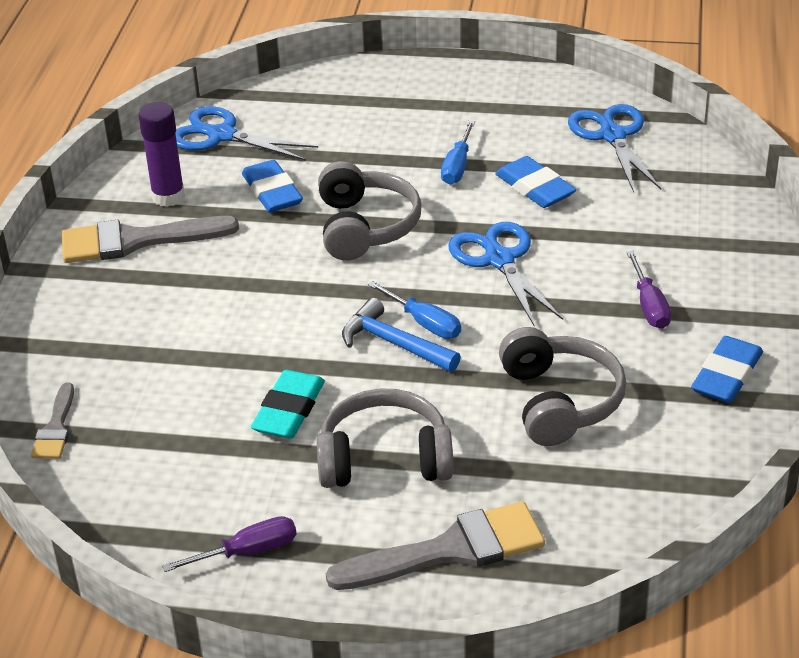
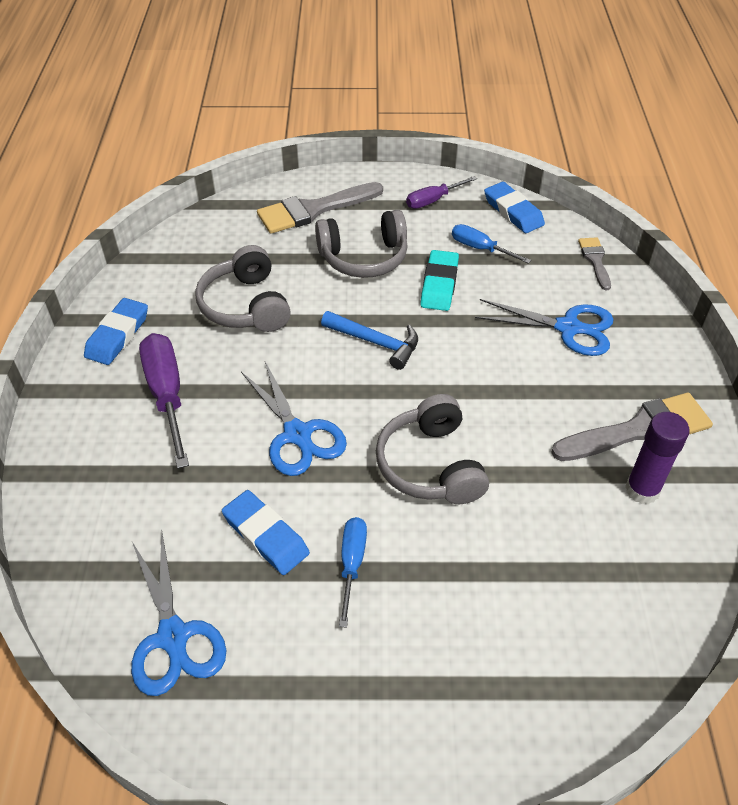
camera: 170 degrees right, 10 degrees up
blue scissors [176,106,318,161] -> blue scissors moved to [475,299,614,356]
blue eraser [242,160,303,213] -> blue eraser moved to [484,182,545,233]
blue screwdriver [368,281,461,339] -> blue screwdriver moved to [452,224,531,264]
purple screwdriver [626,251,671,329] -> purple screwdriver [139,333,189,469], size x1.68

